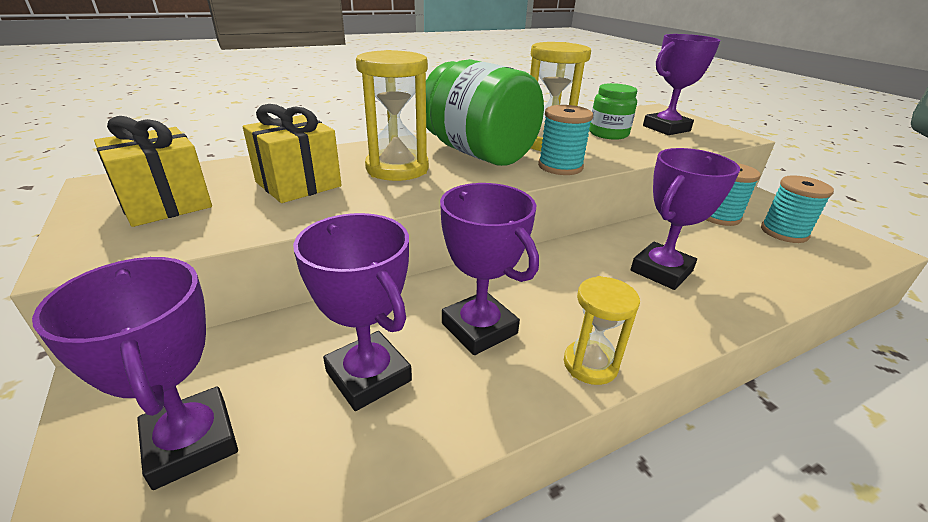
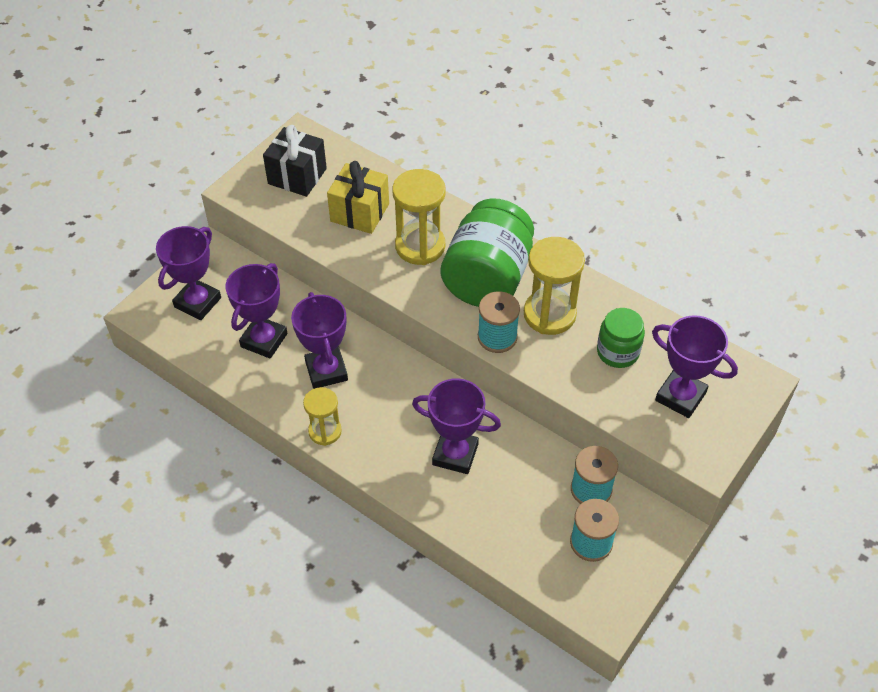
camera: 65 degrees right, 20 degrees up
yellow gift [94,116,212,227] -> black gift [263,125,327,197]
purple trophy [440,183,539,355] -> purple trophy turned 45 degrees counterclockwise [291,292,348,389]

